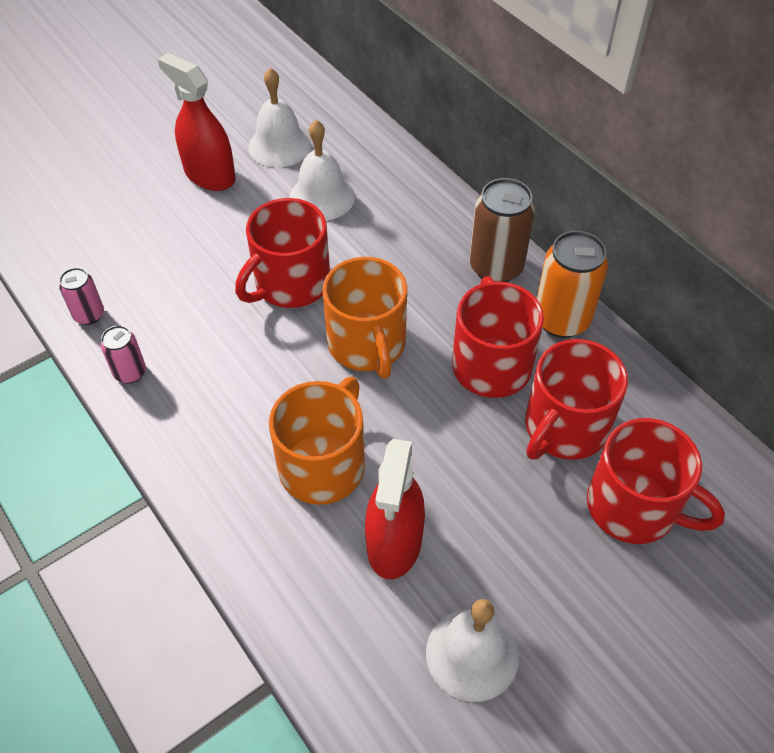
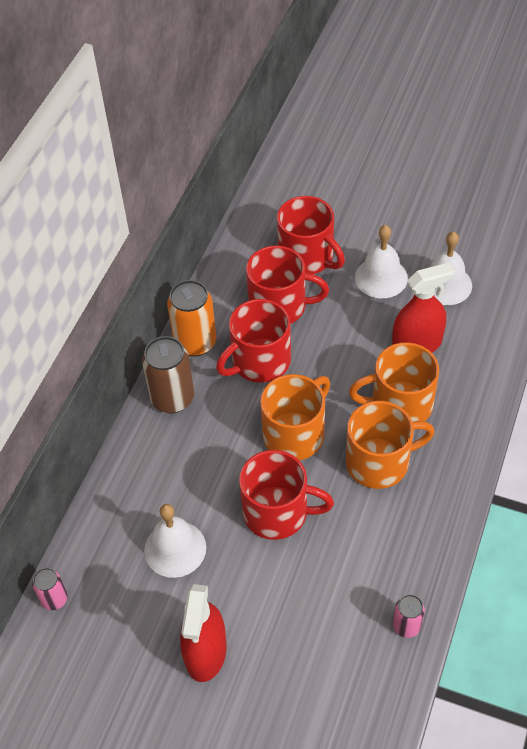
camera: 120 degrees left, 0 degrees up
pink can [101,325,146,384] -> pink can moved to [32,568,68,610]
white bell [248,68,311,168] -> white bell moved to [355,225,408,298]
red mug [587,418,725,544] -> red mug turned 135 degrees clockwise [277,196,345,274]
none -> orange mug [346,401,435,489]

